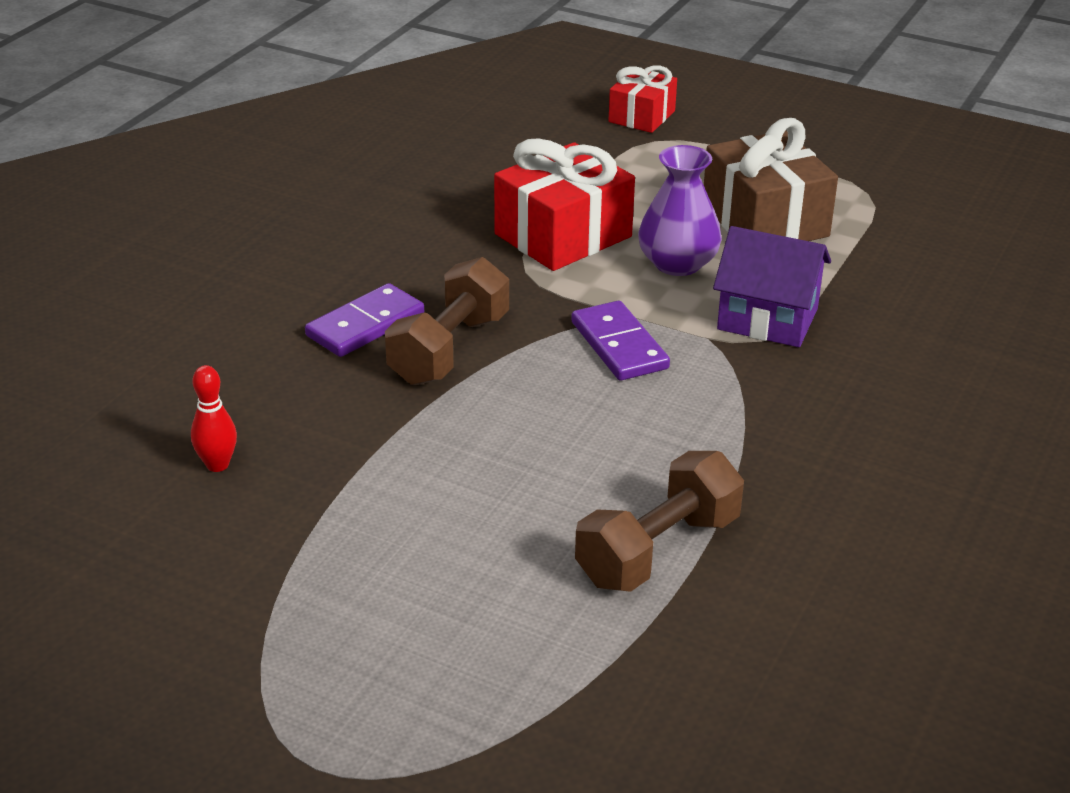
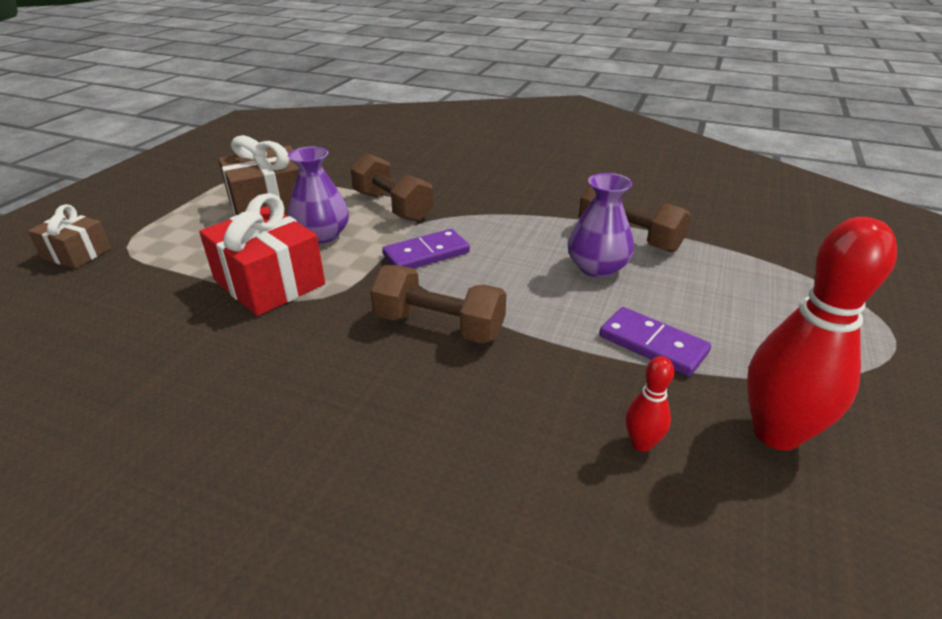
camera: 95 degrees left, 0 degrees up
purple domino [305,283,424,357] -> purple domino moved to [599,307,711,376]
red gift [609,66,677,133] -> brown gift [28,204,111,269]
purple house [713,226,831,347] -> brown dumbbell [350,153,433,222]
none -> purple vase [568,173,634,278]
none -> red bowling pin [747,217,897,451]

